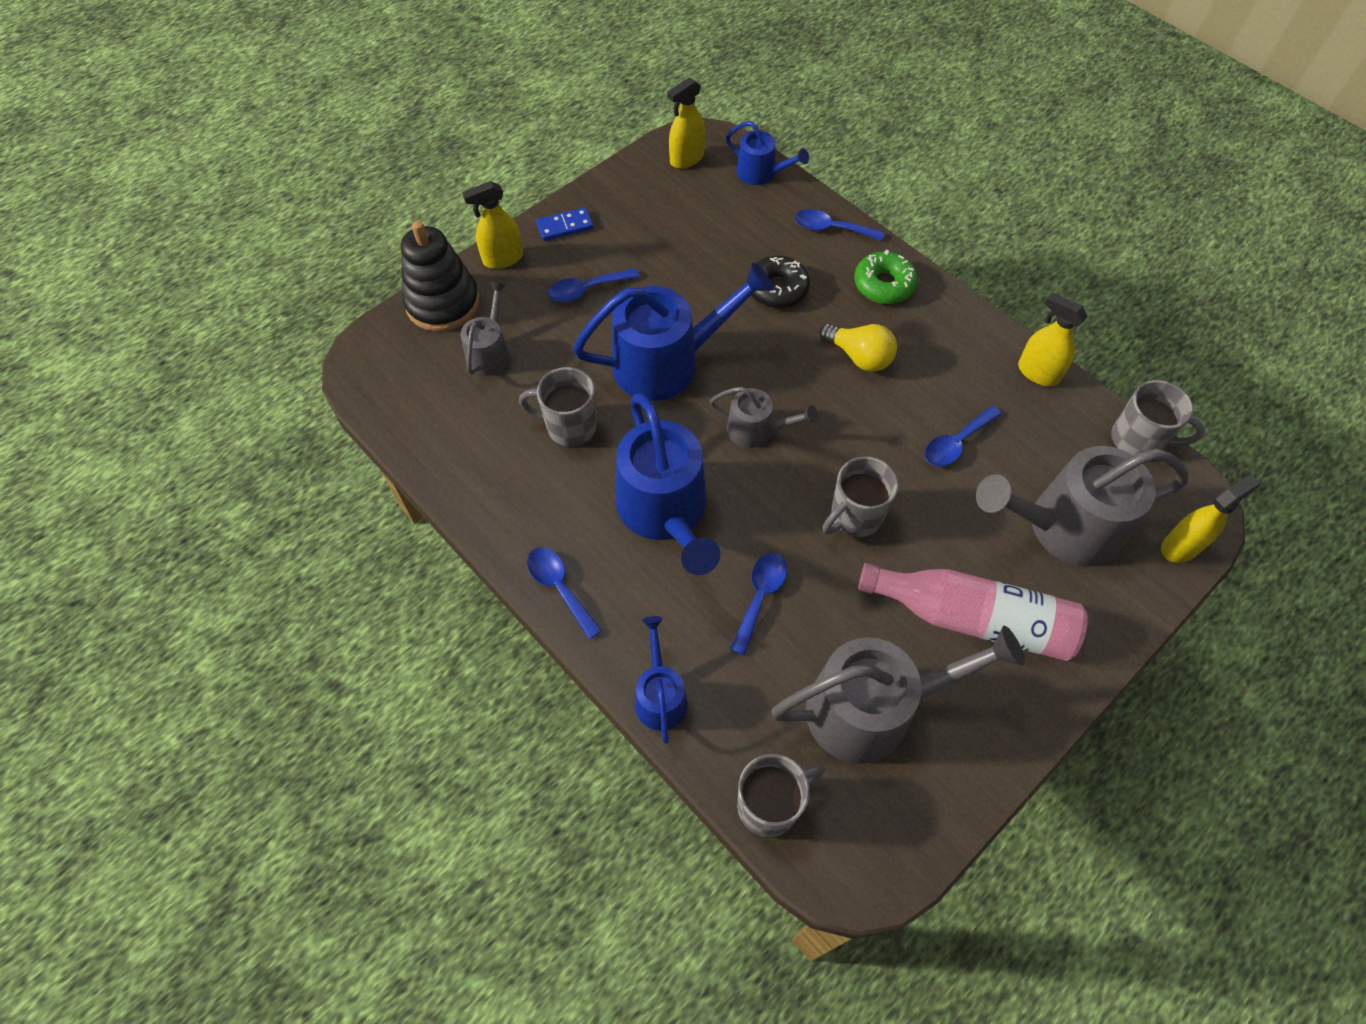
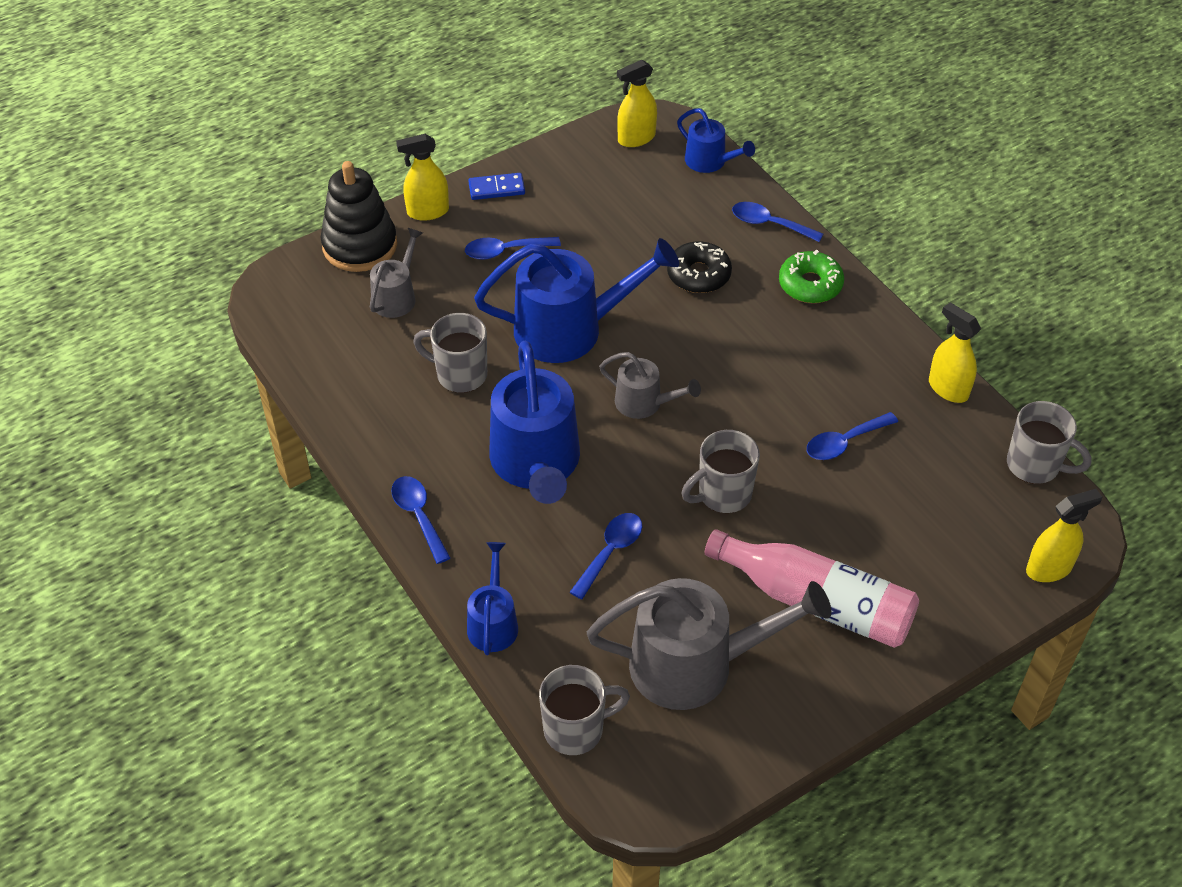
camera: 10 degrees right, 10 degrees down
yellow light bulb [819,323,897,372] -> none
grey watering can [976,446,1188,567] -> none

